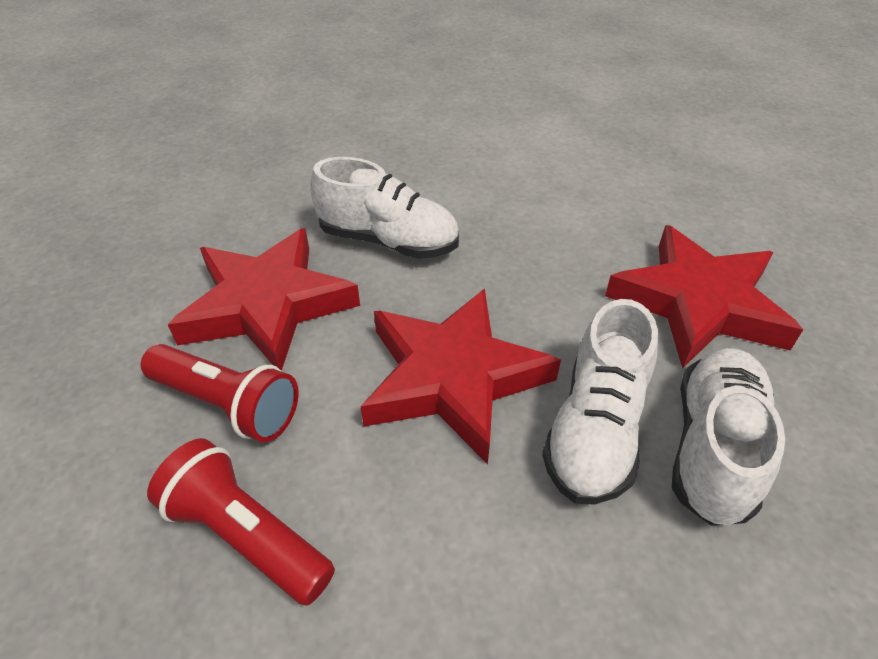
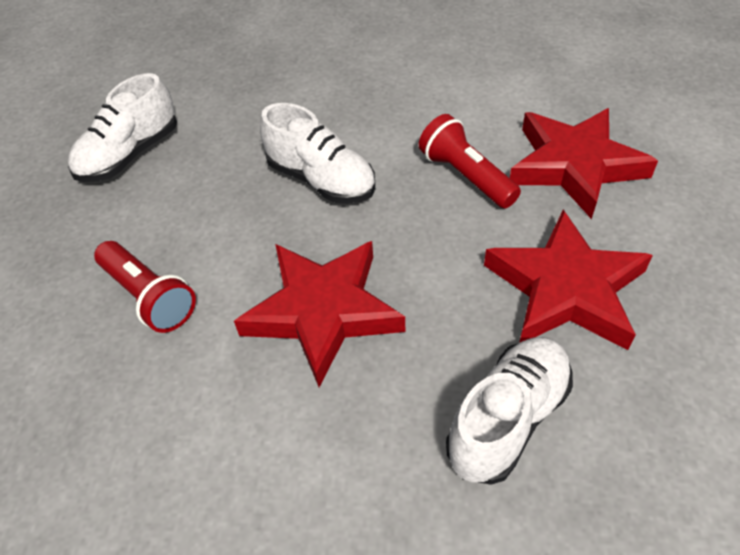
camera: 20 degrees right, 5 degrees up
red flashlight [147,438,335,605] -> red flashlight moved to [419,114,521,208]
red star [168,228,360,371] -> red star moved to [510,108,658,219]
white shoe [542,299,658,505] -> white shoe moved to [68,73,177,182]

